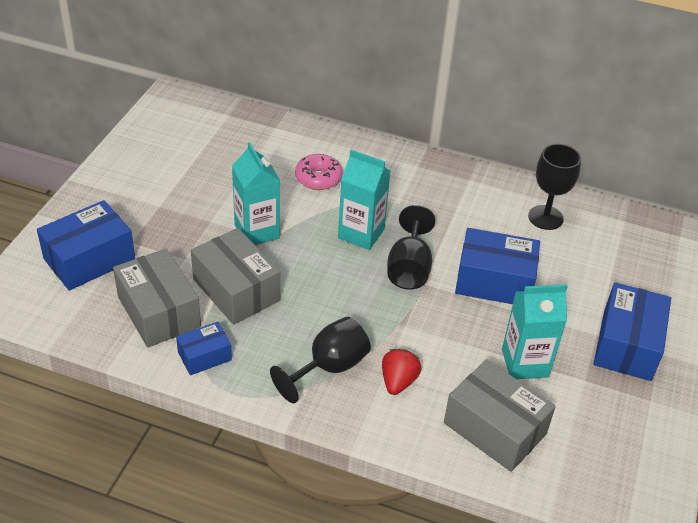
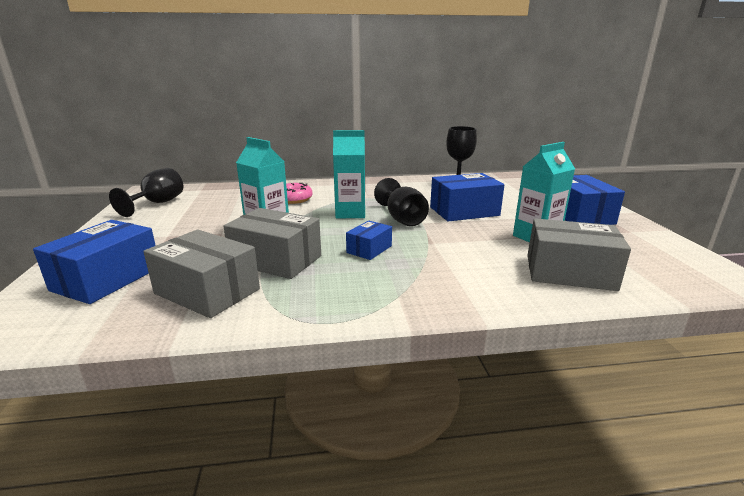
camera: 25 degrees left, 20 degrees down
blue box [176,322,232,375] -> blue box moved to [346,220,392,260]
black goblet [270,317,371,403] -> black goblet moved to [109,168,183,217]
red strawberry [382,349,421,395] -> none

